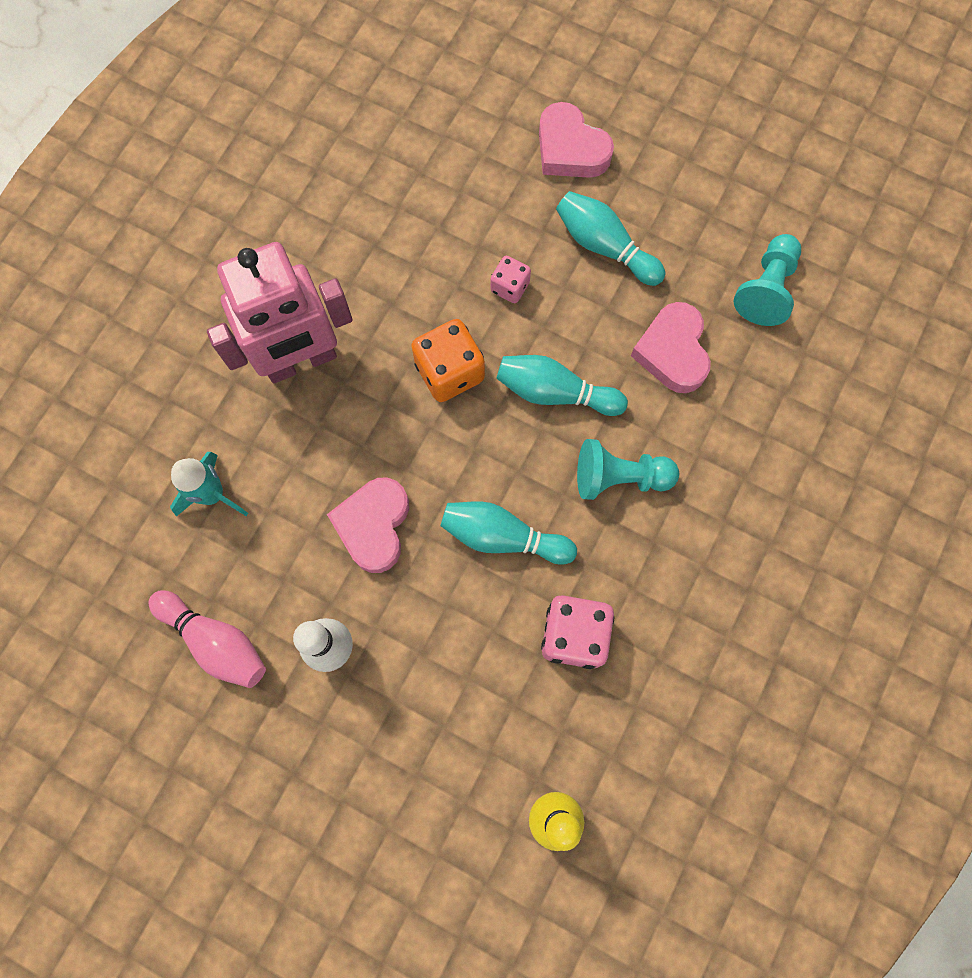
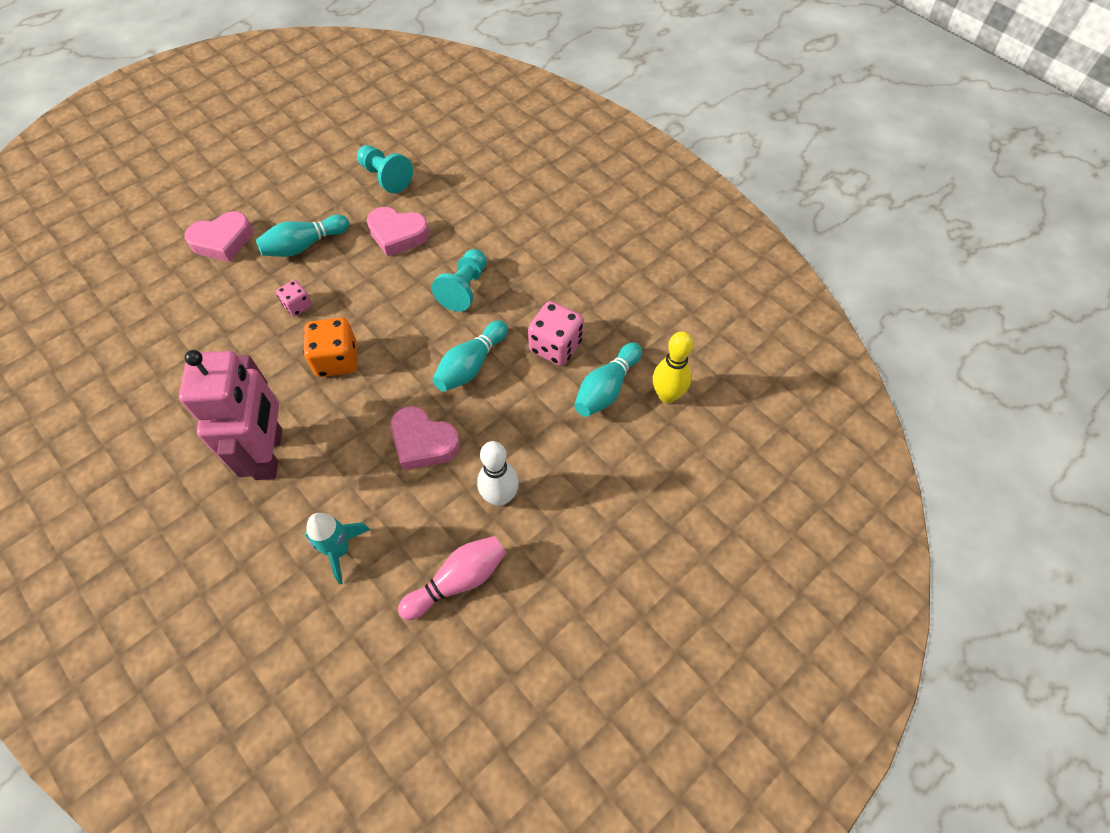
camera: 70 degrees left, 15 degrees down
turquoise bowling pin [496,355,628,416] -> turquoise bowling pin moved to [574,342,642,417]

